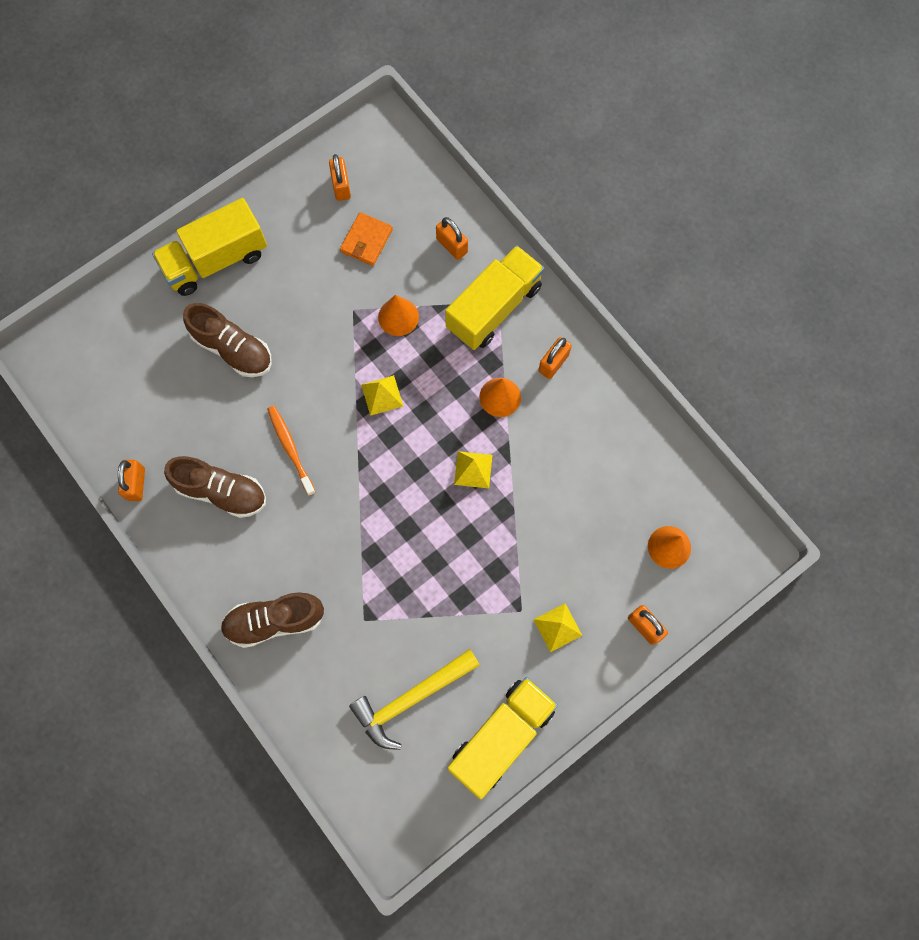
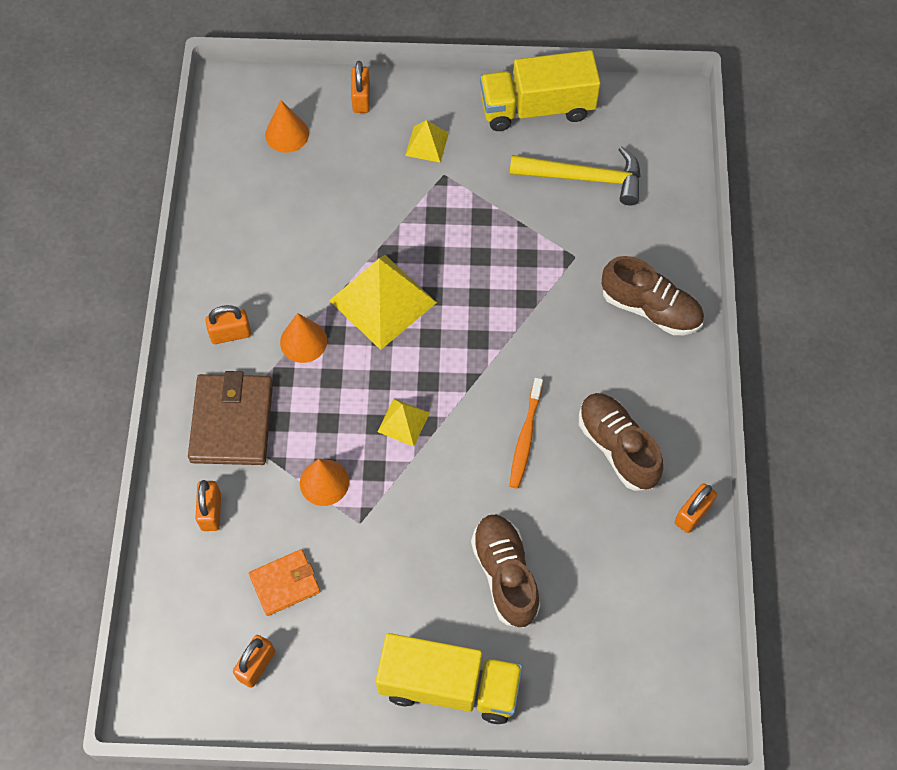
camera: 140 degrees left, 10 degrees down
yellow truck [445,245,544,350] -> brown wallet [188,371,273,465]
yellow pyramid [454,451,492,488] -> yellow pyramid [329,255,437,350], size x1.99

